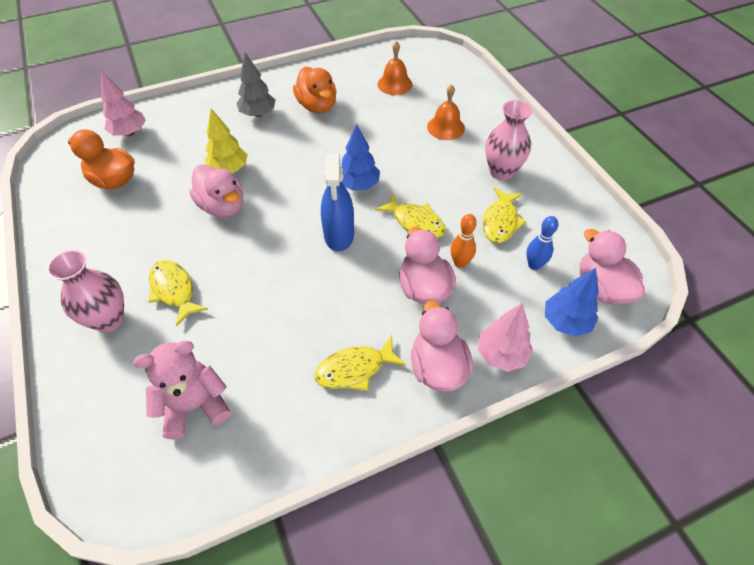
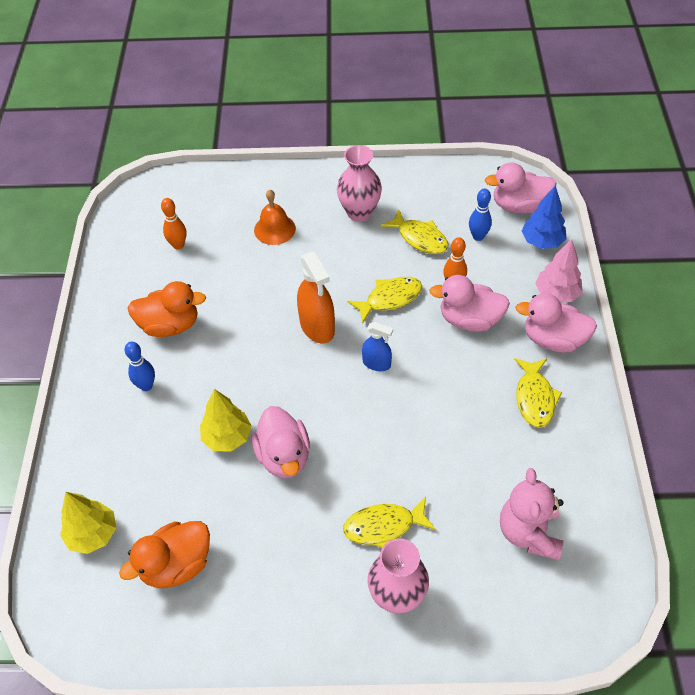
camera: 65 degrees left, 0 degrees up
pink tree [101,71,146,136] -> yellow tree [60,492,116,554]
pink duck [189,164,243,217] -> pink duck turned 90 degrees clockwise [252,406,310,479]
grey tree [236,52,275,117] -> blue bowling pin [125,342,155,391]
blue spray bottle [321,153,354,251] -> blue spray bottle [362,322,393,371], size x0.60
blue tree [341,124,380,190] -> orange spray bottle [297,252,335,343]
orange bell [378,41,412,95] -> orange bowling pin [161,198,186,250]

